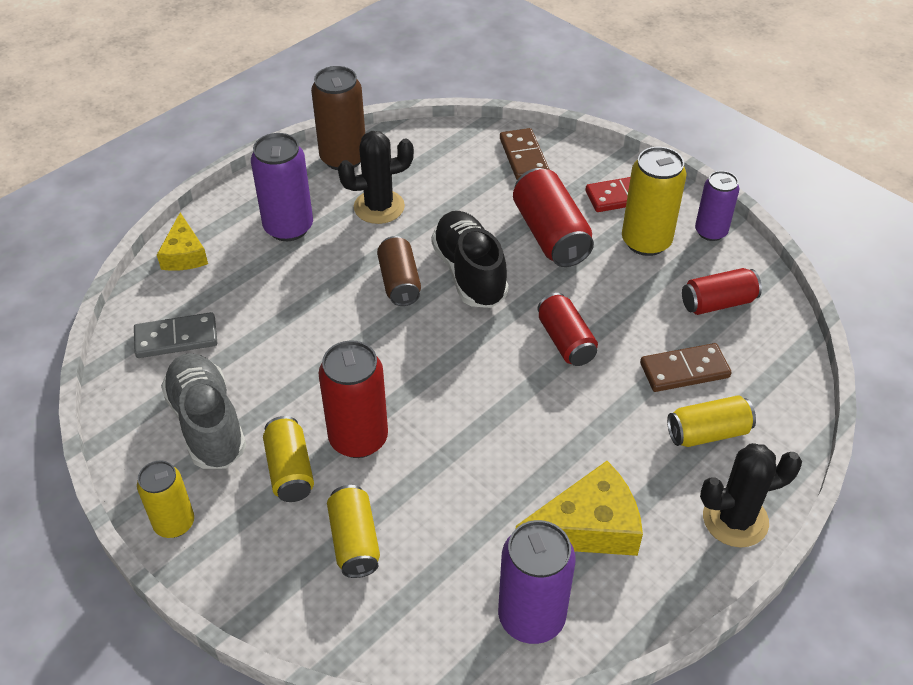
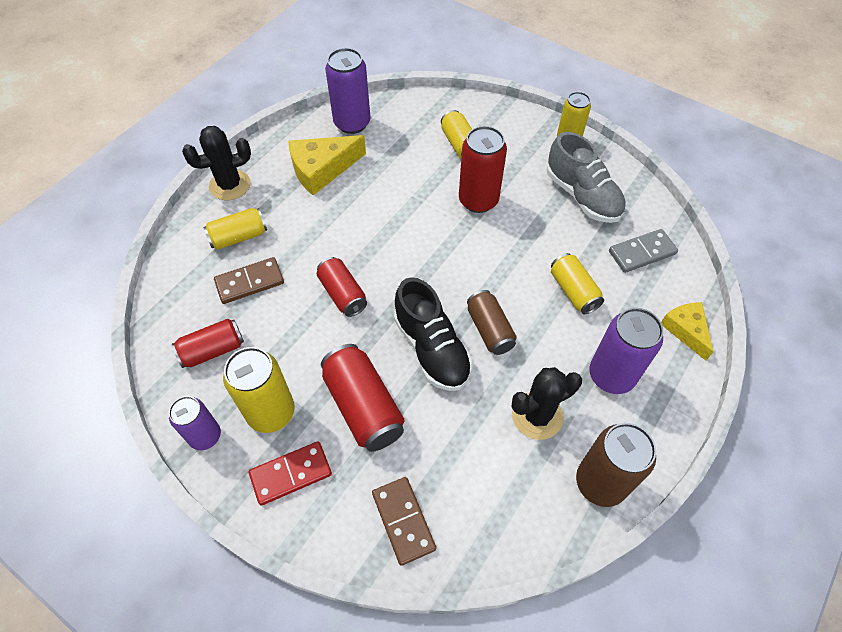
camera: 170 degrees right, 10 degrees up
yellow can [263,416,314,502] -> yellow can moved to [551,253,604,314]

